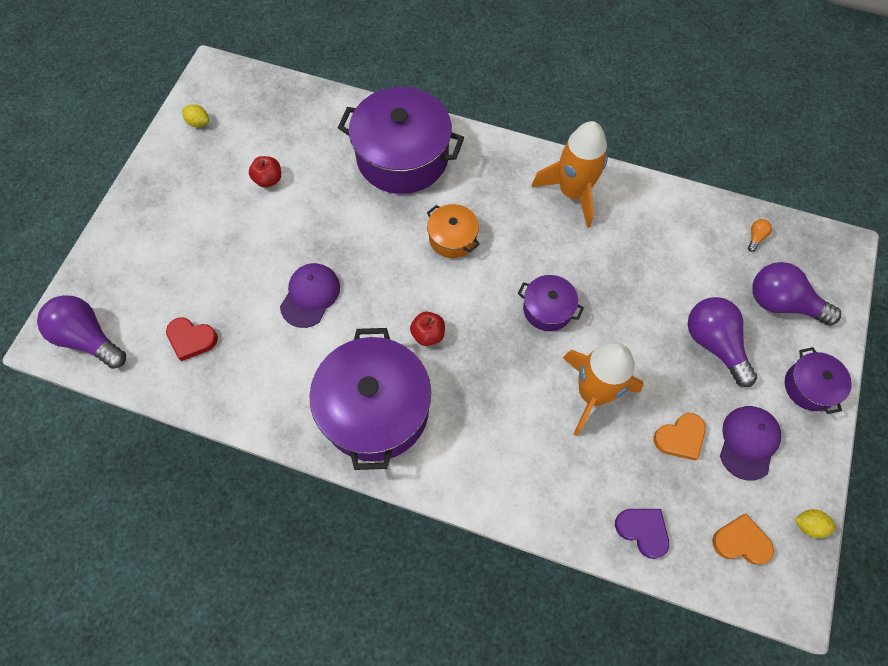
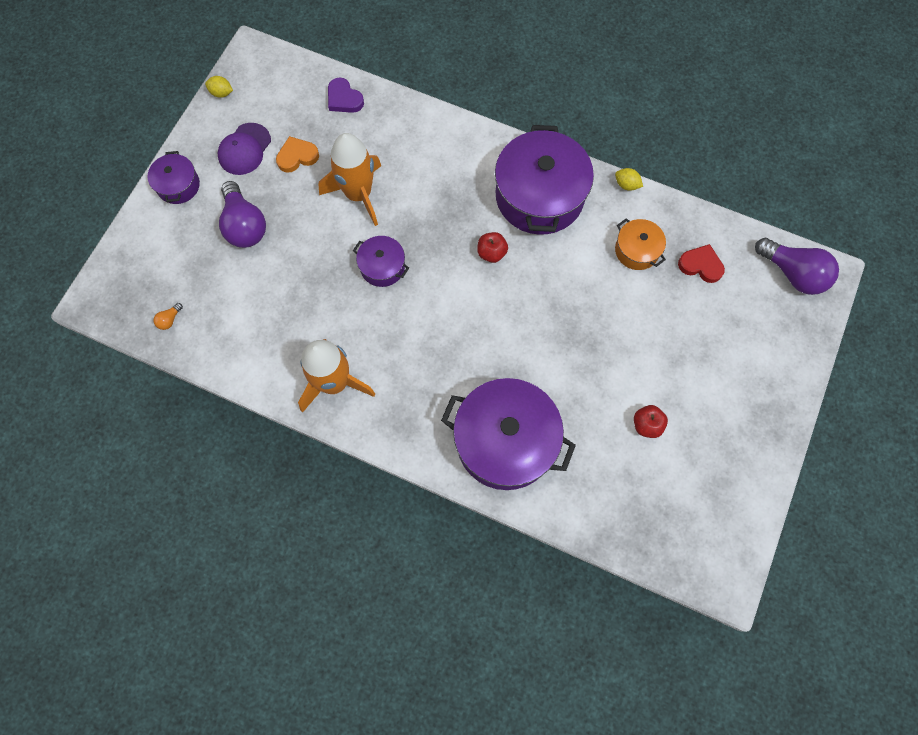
camera: 175 degrees left, 5 degrees up
yellow lemon [182,104,209,127] -> yellow lemon moved to [615,168,643,191]
purple cap [280,263,340,328] -> none
orange pot [427,204,480,258] -> orange pot moved to [615,218,666,270]
orange heart [712,514,774,565] -> none
purple light bulb [752,262,841,326] -> none

